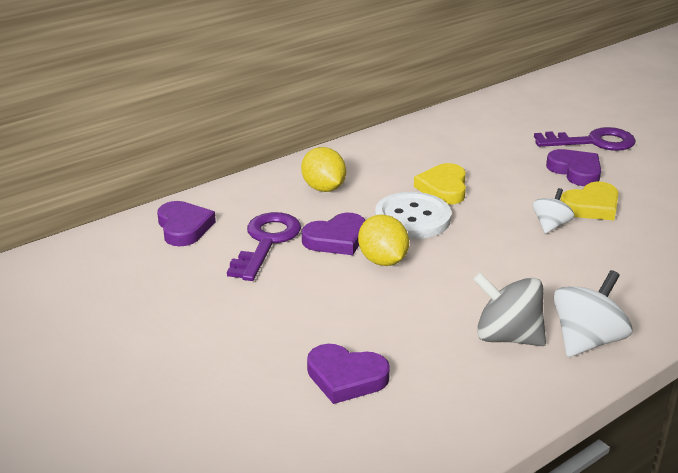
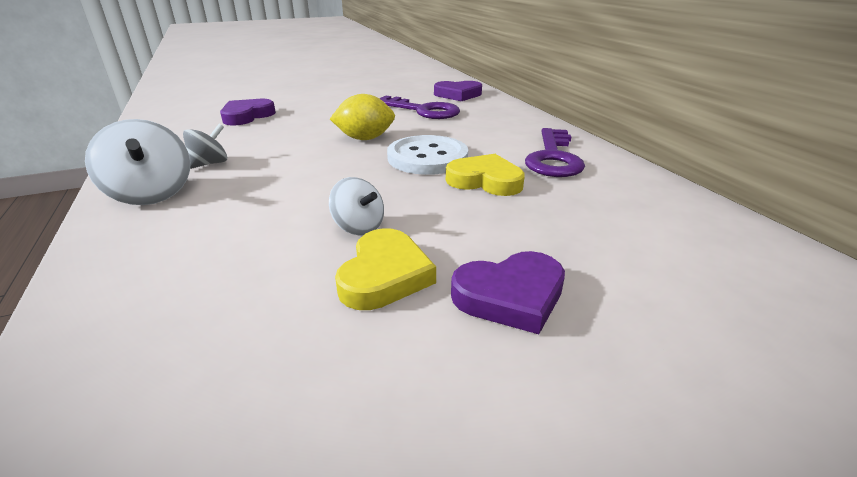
camera: 105 degrees right, 0 degrees up
yellow lemon [301,147,346,192] -> none
purple heart [302,213,366,255] -> none
grey spinning top [473,272,546,346] -> grey spinning top [183,124,227,169], size x0.61
purple key [534,127,636,151] -> purple key moved to [525,128,585,177]
yellow heart [560,182,619,220] -> yellow heart turned 150 degrees counterclockwise [335,228,436,310]

